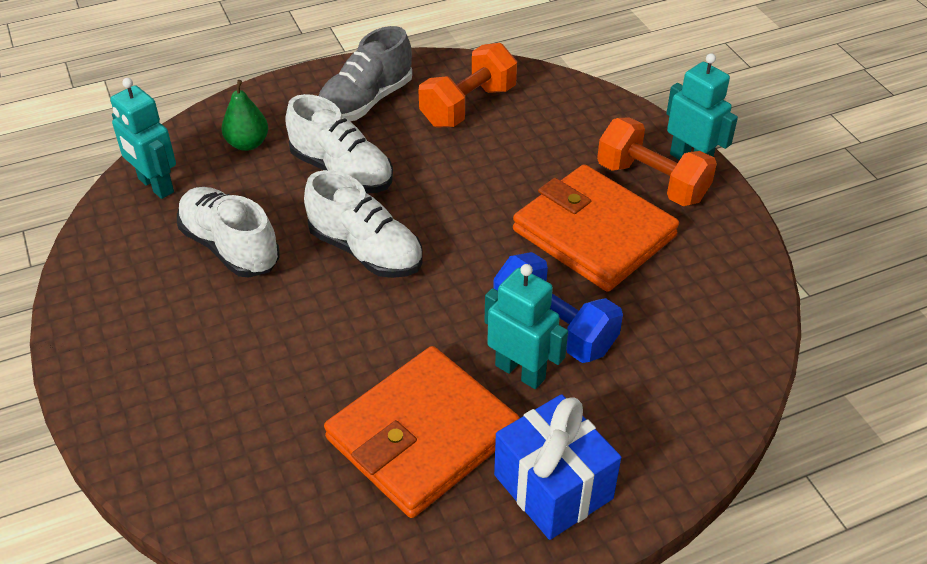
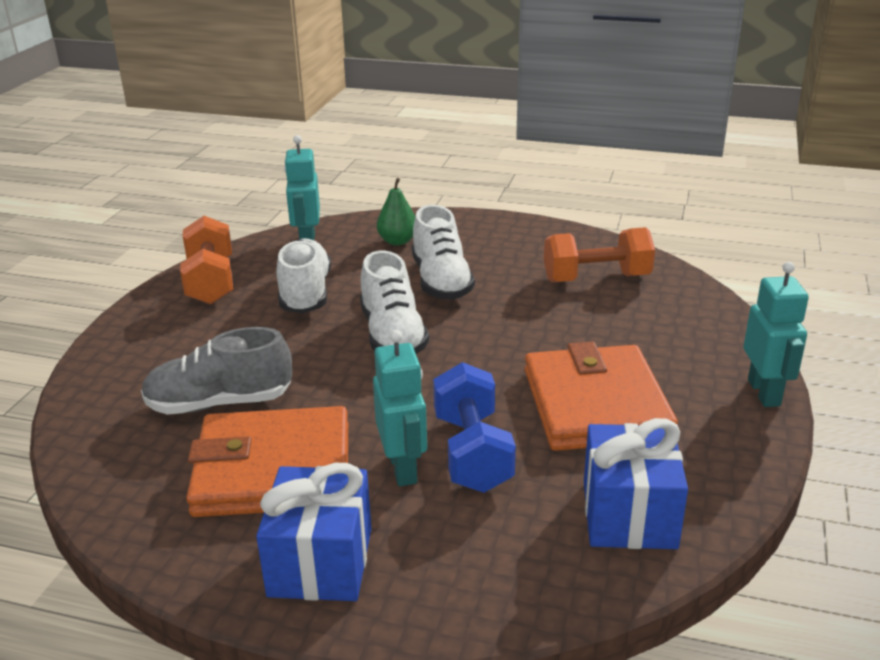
camera: 40 degrees right, 15 degrees down
grey shoe [319,26,412,121] -> grey shoe moved to [141,327,292,415]
orange dumbbell [597,117,717,206] -> orange dumbbell moved to [180,216,233,304]
none -> blue gift [584,418,688,549]

